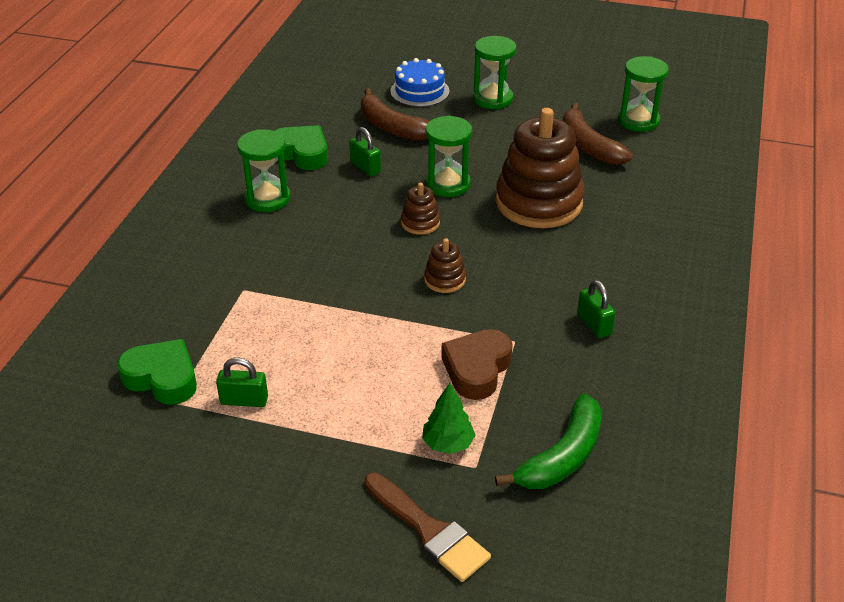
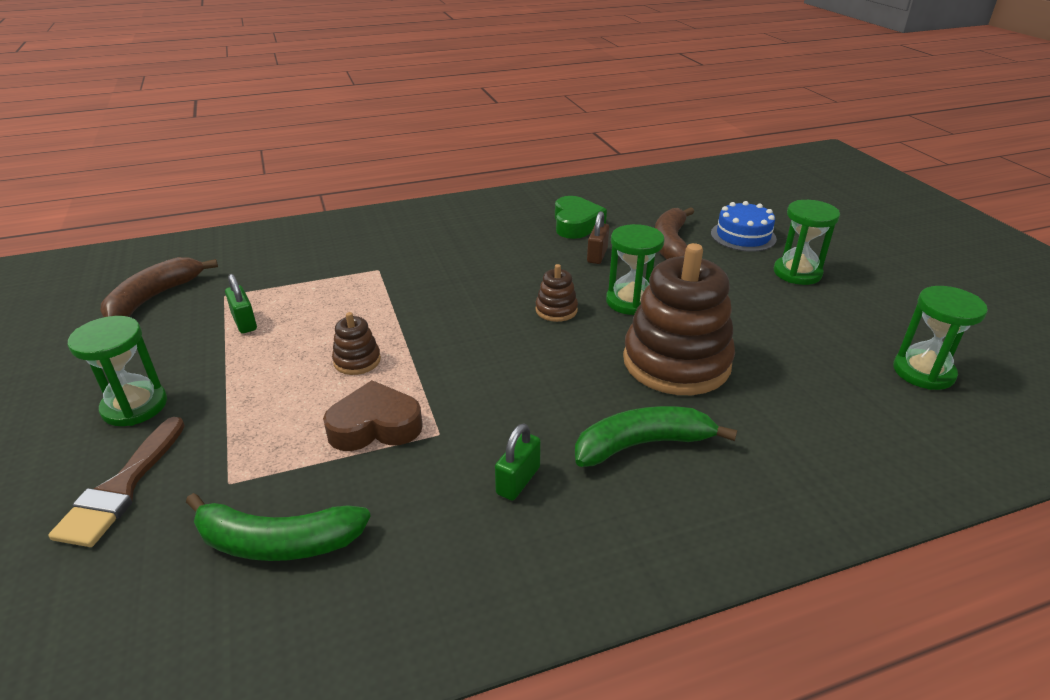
camera: 55 degrees right, 5 degrees down
green heart [117,339,197,405] -> none
green hourglass [237,129,290,212] -> green hourglass moved to [68,316,167,426]
green padlock [349,127,381,176] -> brown padlock [587,211,609,264]
green tree [422,383,475,454] -> none
brown stacking toy [424,238,466,293] -> brown stacking toy moved to [332,312,381,375]
brown banana [563,103,633,165] -> brown banana moved to [101,257,218,317]
none -> green banana [575,406,737,467]

